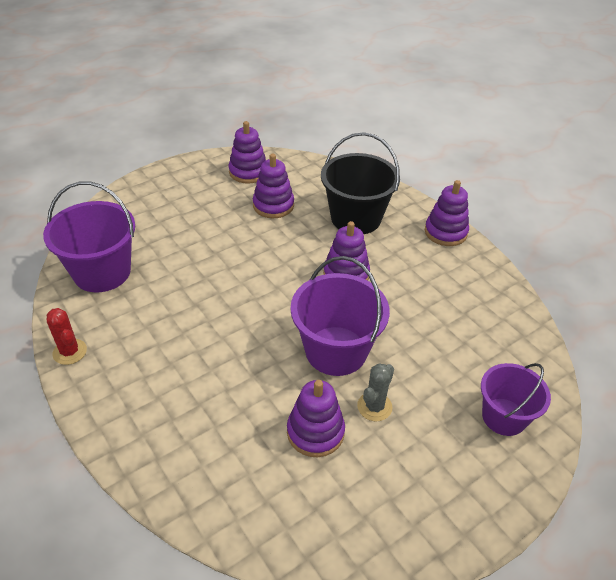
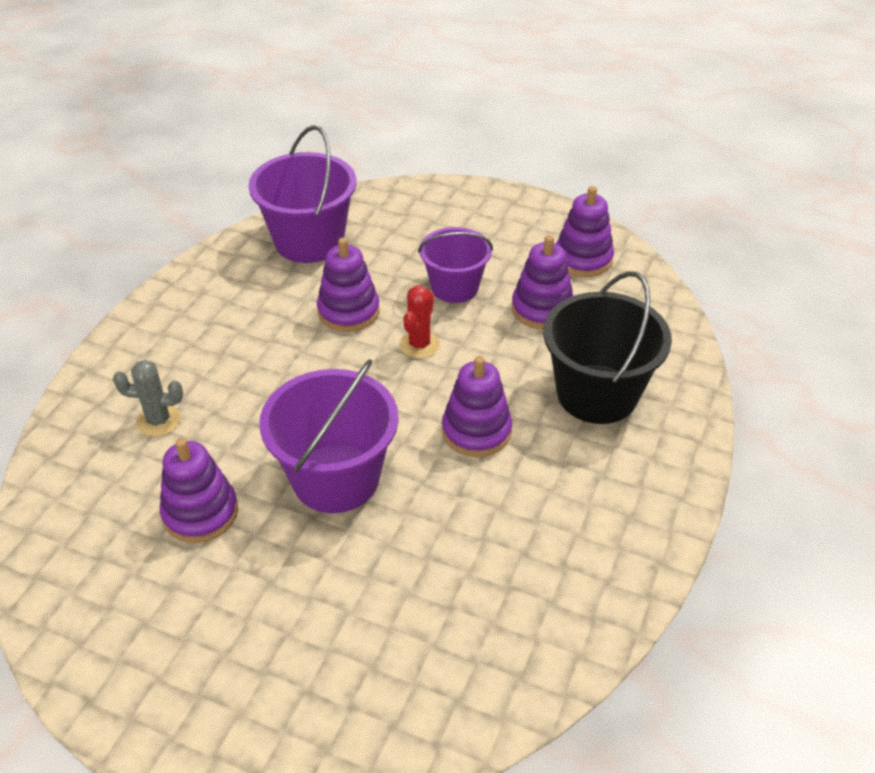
camera: 60 degrees right, 0 degrees up
red cactus [47,308,87,365] -> red cactus moved to [400,286,440,358]
grey cactus [357,363,394,421] -> grey cactus moved to [113,360,183,437]
purple stacking toy [425,180,469,246] -> purple stacking toy moved to [317,238,380,332]
purple bucket [481,363,551,436] -> purple bucket moved to [418,227,493,303]

